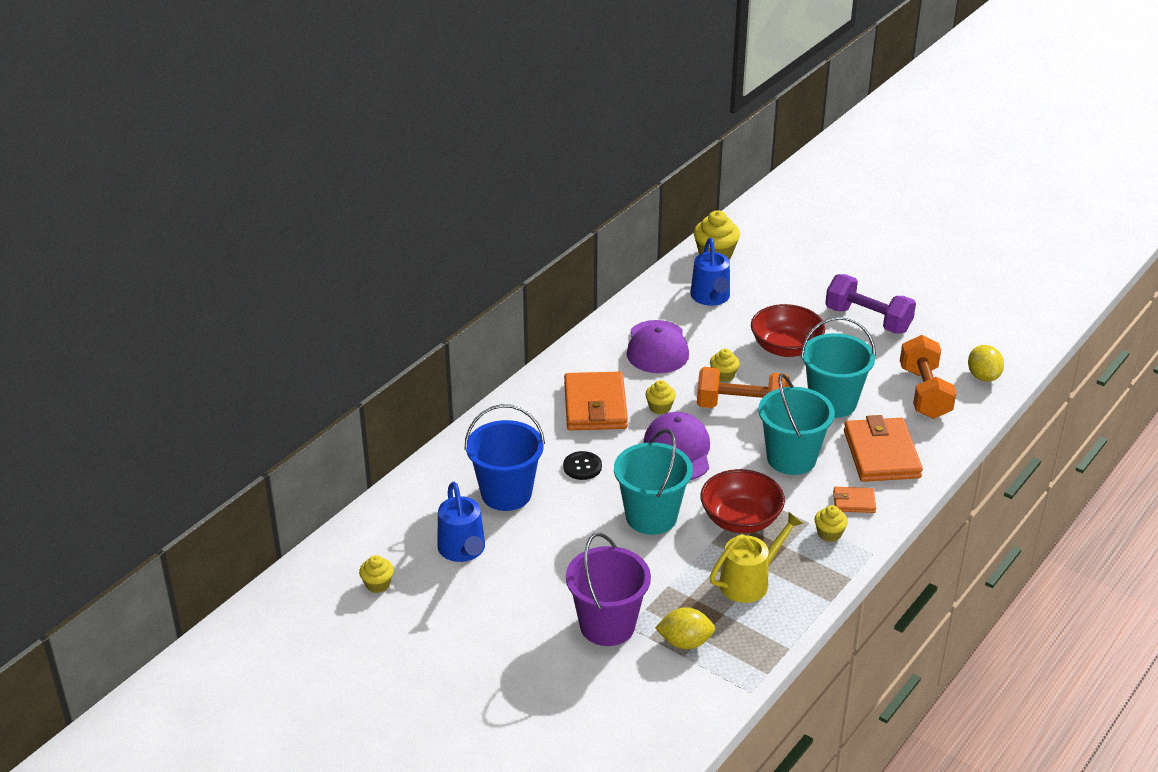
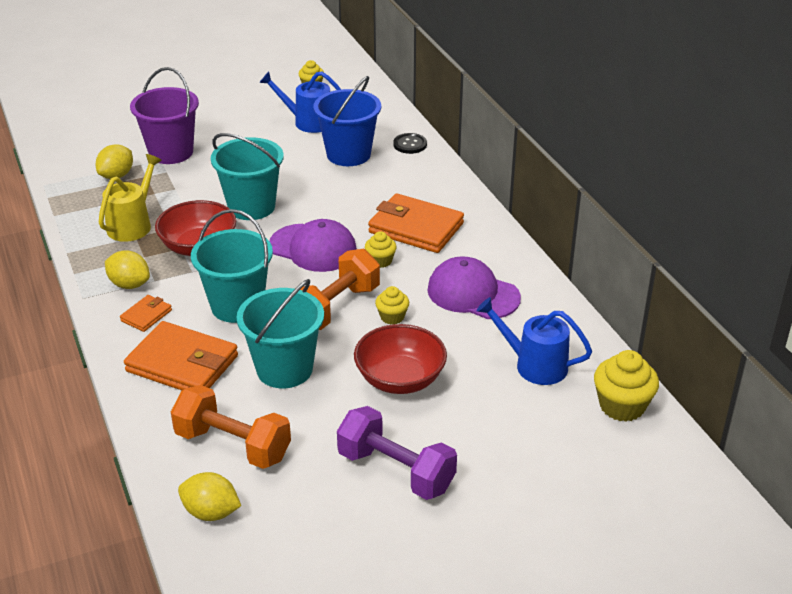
camera: 120 degrees right, 0 degrees up
black button [563,451,602,480] -> black button moved to [393,133,427,154]
yellow watering can [710,512,803,603] -> yellow watering can turned 150 degrees counterclockwise [99,154,162,242]
yellow cupcake [814,505,848,542] -> yellow lemon [105,250,150,289]
purple dumbbell [825,274,916,334] -> purple dumbbell turned 60 degrees clockwise [337,406,457,500]

